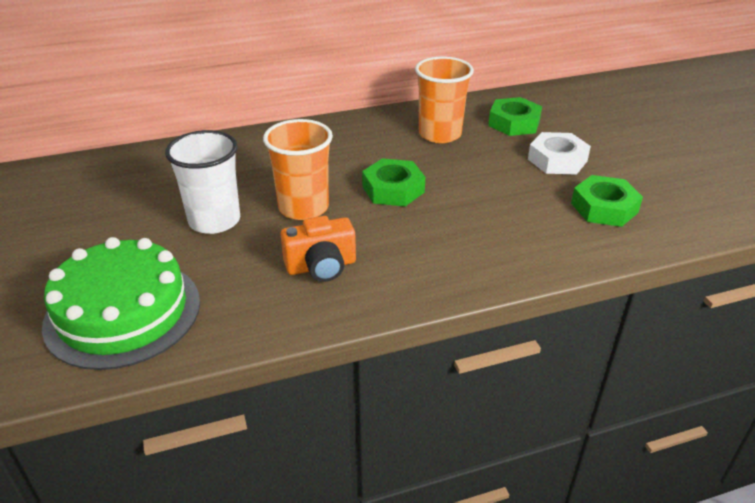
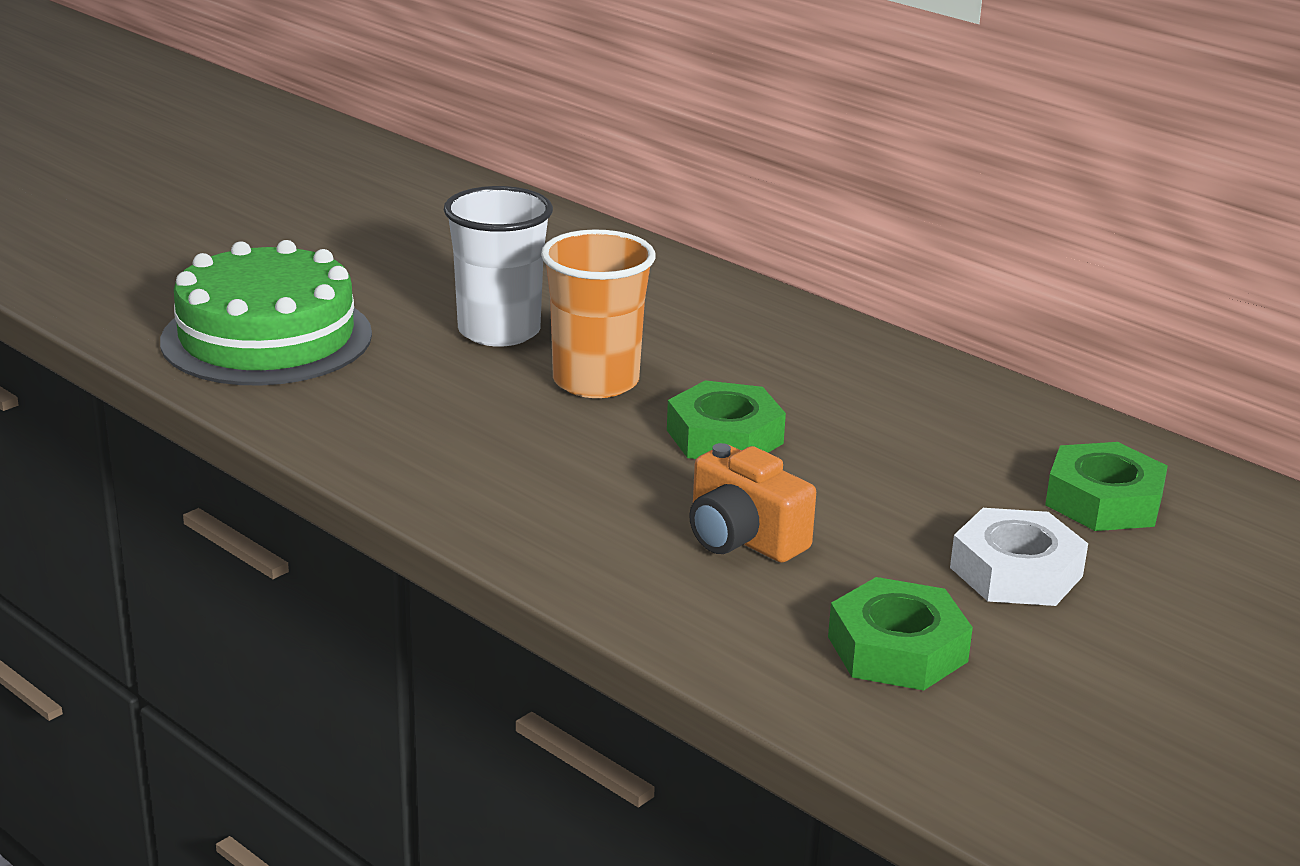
camera: 60 degrees right, 10 degrees down
orange camera [281,216,356,282] -> orange camera moved to [689,443,816,563]
orange cup [415,56,474,143] -> none

